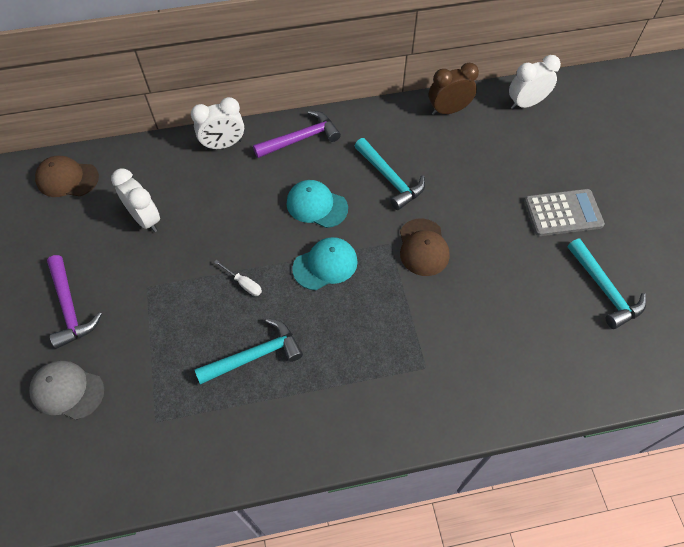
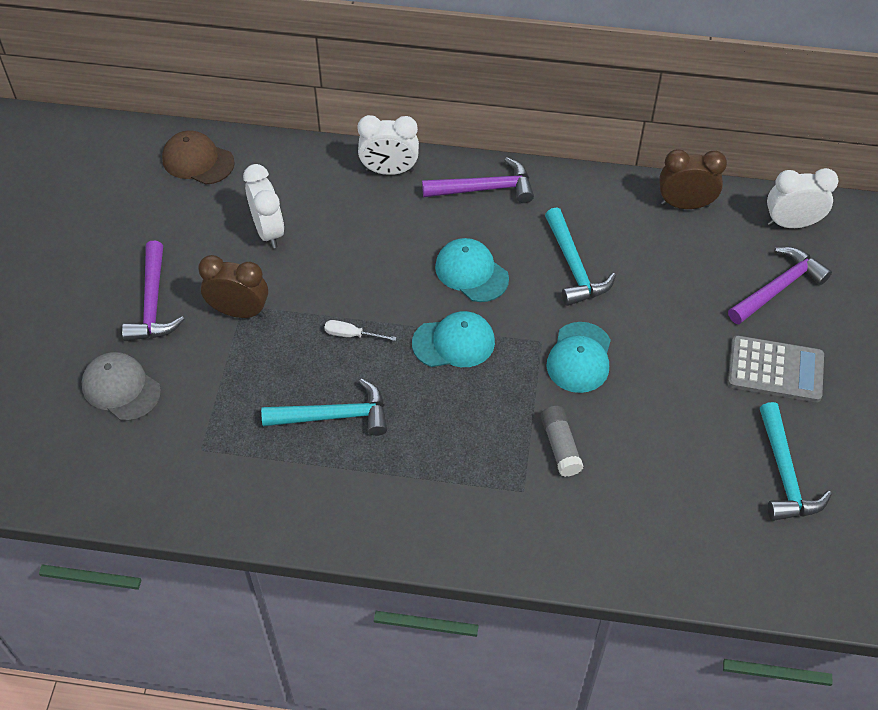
camera: 20 degrees right, 5 degrees down
white screwdriver [214,260,262,296] -> white screwdriver turned 135 degrees clockwise [324,320,397,341]
brown cap [400,218,450,276] -> turquoise cap [546,322,611,393]
none -> brown clock [198,255,268,318]
none -> grey glue stick [540,406,583,477]
none -> purple hammer [728,247,832,324]

